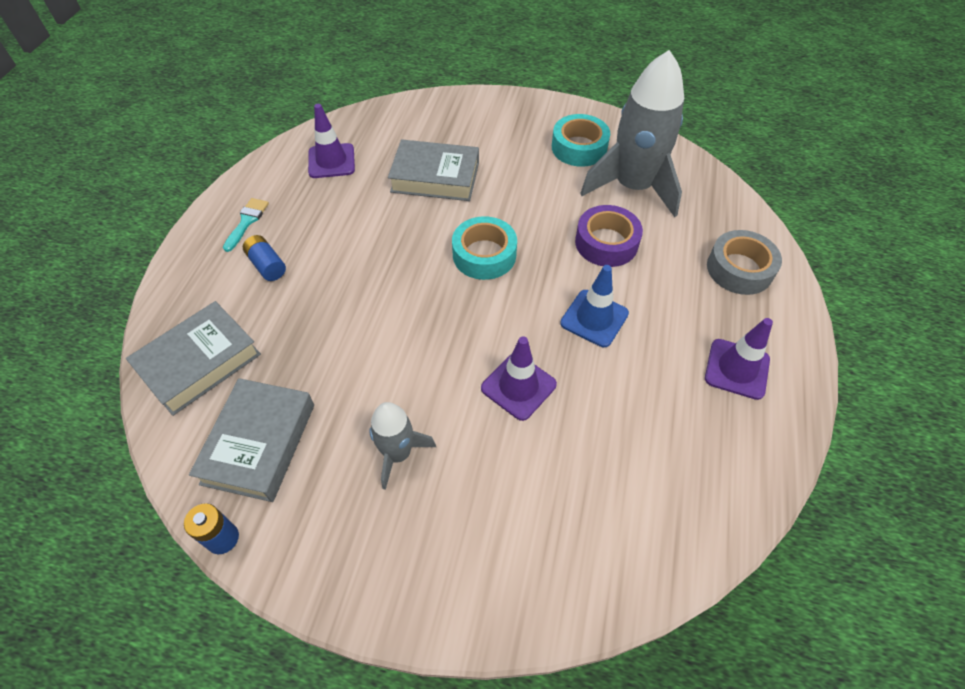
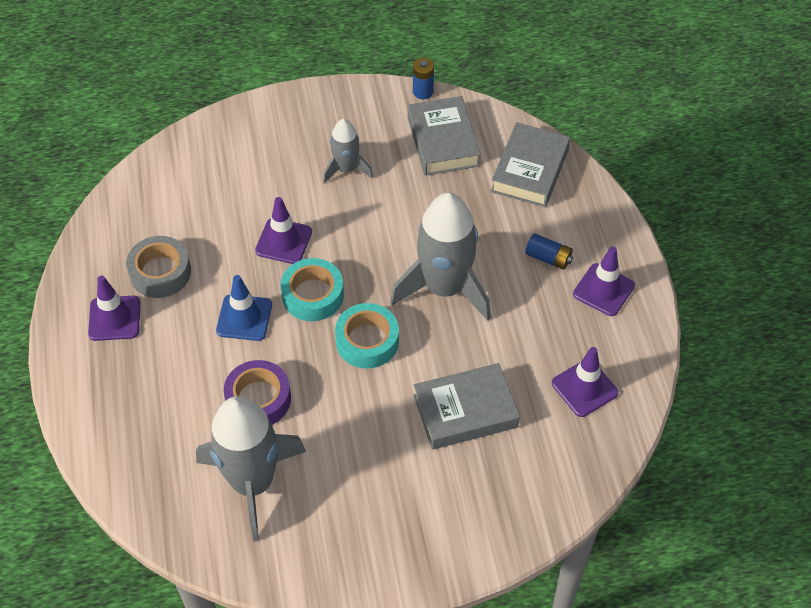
camera: 155 degrees right, 0 degrees up
turquoise brush [223,198,269,252] -> purple traffic cone [573,246,635,316]
turquoise tape [552,114,610,167] -> turquoise tape moved to [281,258,344,321]
grey tape [707,230,782,295] -> grey tape moved to [126,236,191,298]
none -> grey rocket [390,192,491,321]

